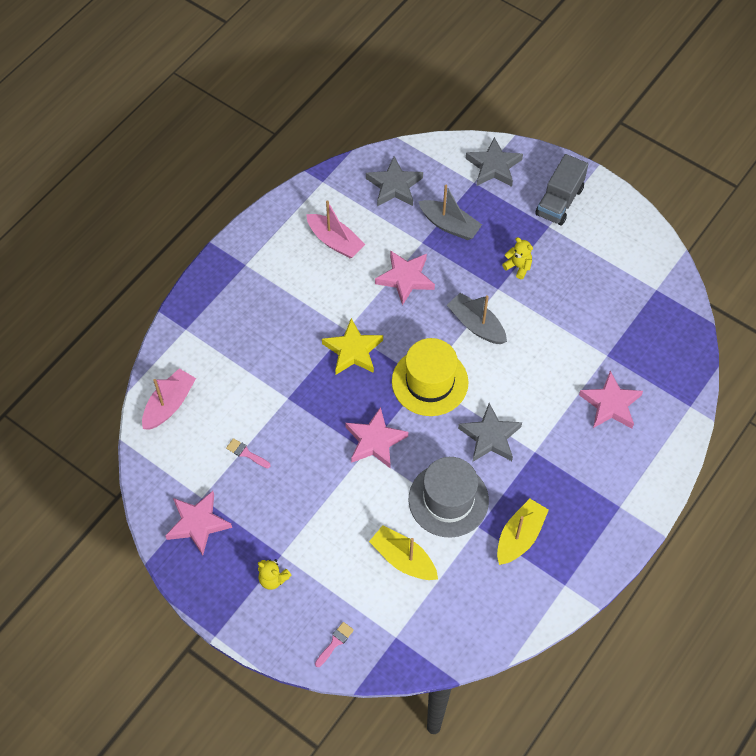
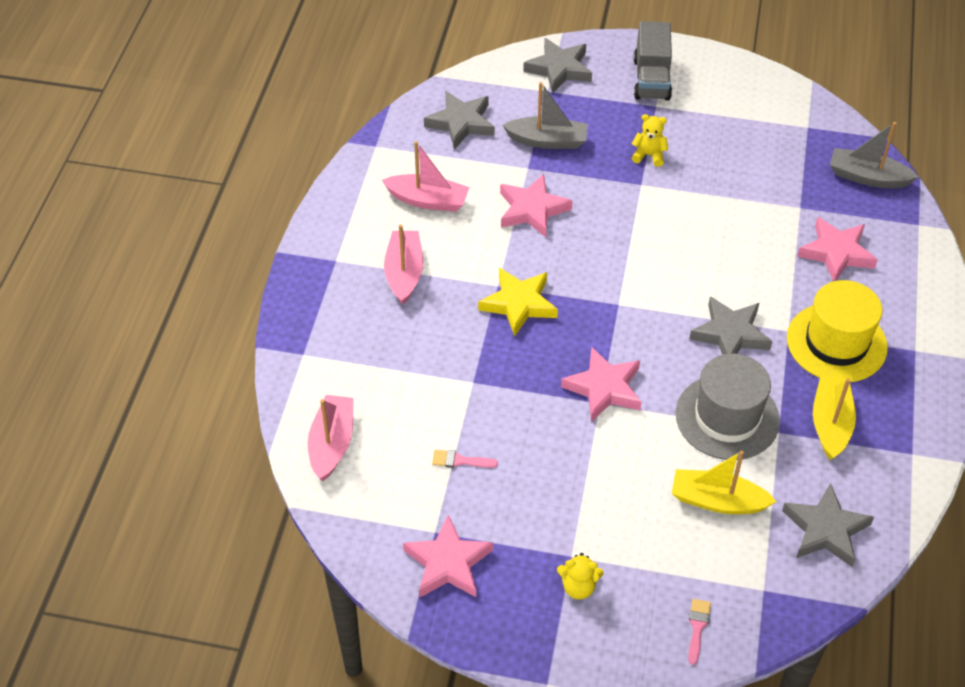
camera: 25 degrees left, 10 degrees down
yellow hat [392,338,469,416] -> yellow hat moved to [787,280,888,382]
grey boat [447,293,507,344] -> grey boat moved to [830,122,919,188]
none -> pink boat [384,224,423,304]
none -> grey star [782,483,874,567]

